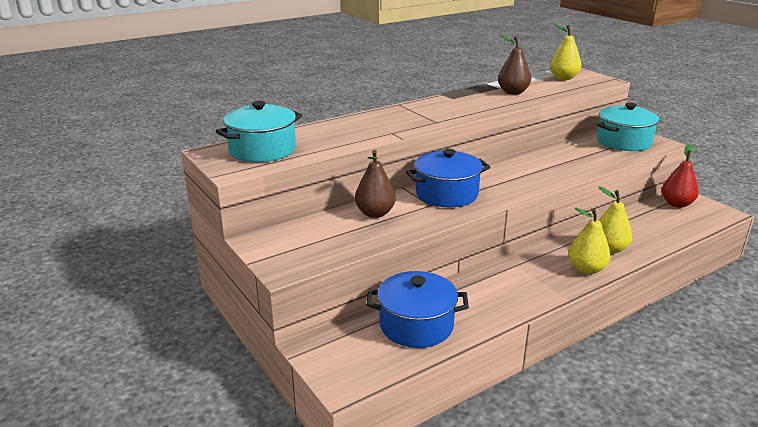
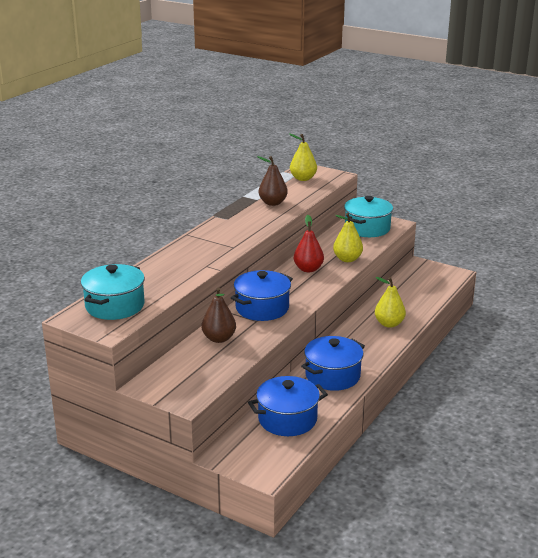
camera: 25 degrees left, 0 degrees up
yellow pear [568,208,611,274] -> yellow pear moved to [333,213,363,262]
red pear [662,144,699,208] -> red pear moved to [294,215,324,272]
none -> blue pot [301,336,365,391]

